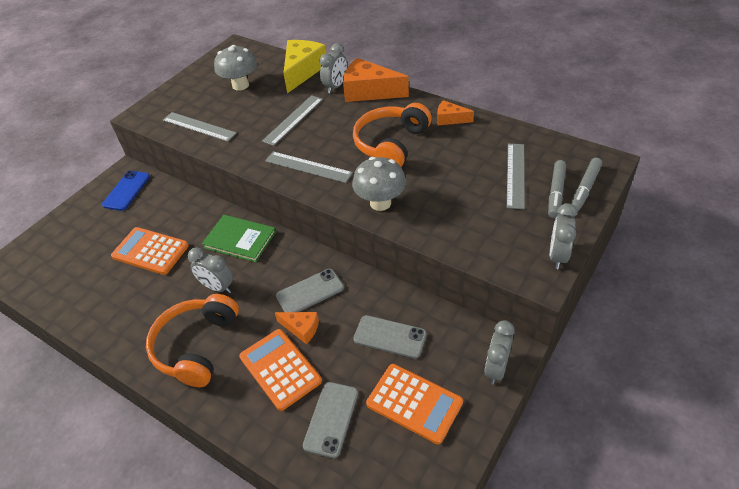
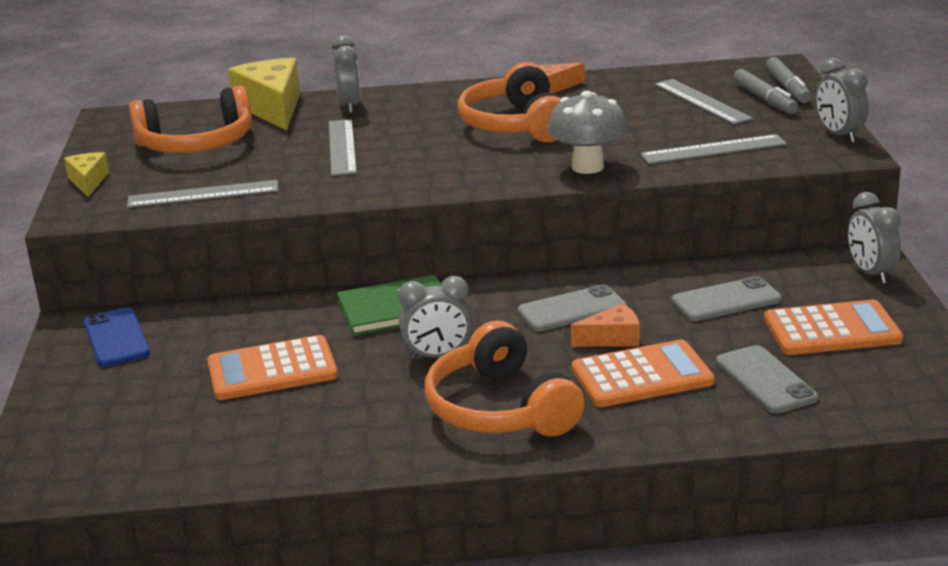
camera: 40 degrees left, 20 degrees down
grey mushroom [214,45,257,91] -> orange headphones [129,85,252,153]
orange calculator [239,329,322,411] -> orange calculator turned 150 degrees clockwise [572,340,714,407]
grey ruler [265,152,353,183] -> grey ruler moved to [640,134,787,164]
grey phone [276,269,344,312] -> grey phone turned 45 degrees clockwise [517,284,627,331]
orange cheese [343,58,409,102] -> none
none -> yellow cheese [64,152,109,197]

